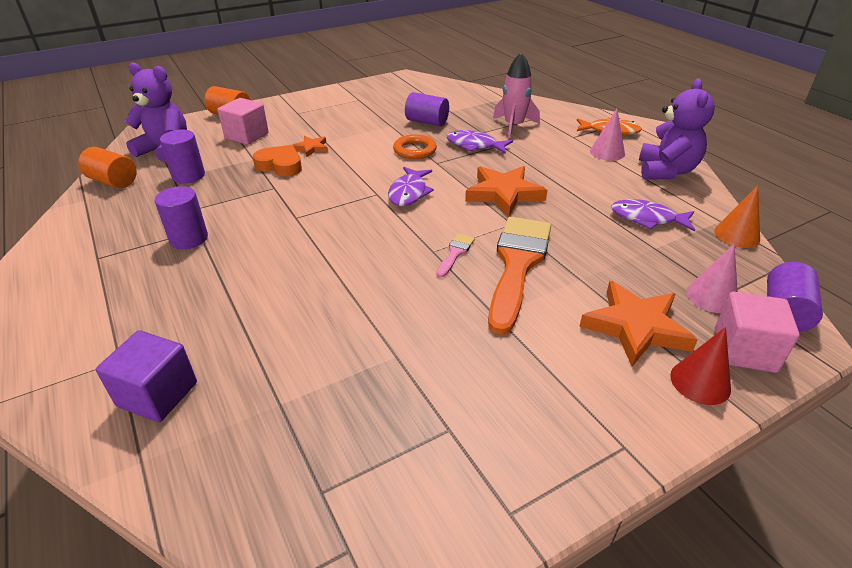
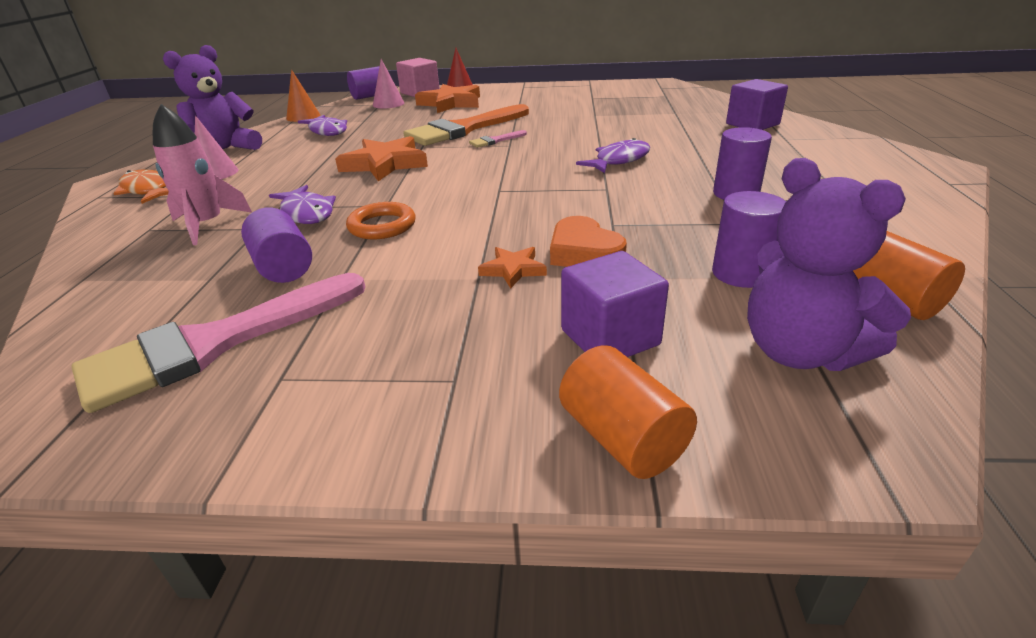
camera: 145 degrees left, 5 degrees down
pink cube [218,98,269,145] -> purple cube [561,251,669,357]
purple fish [388,167,434,206] -> purple fish moved to [576,138,650,173]
none -> pink brush [71,273,366,413]

